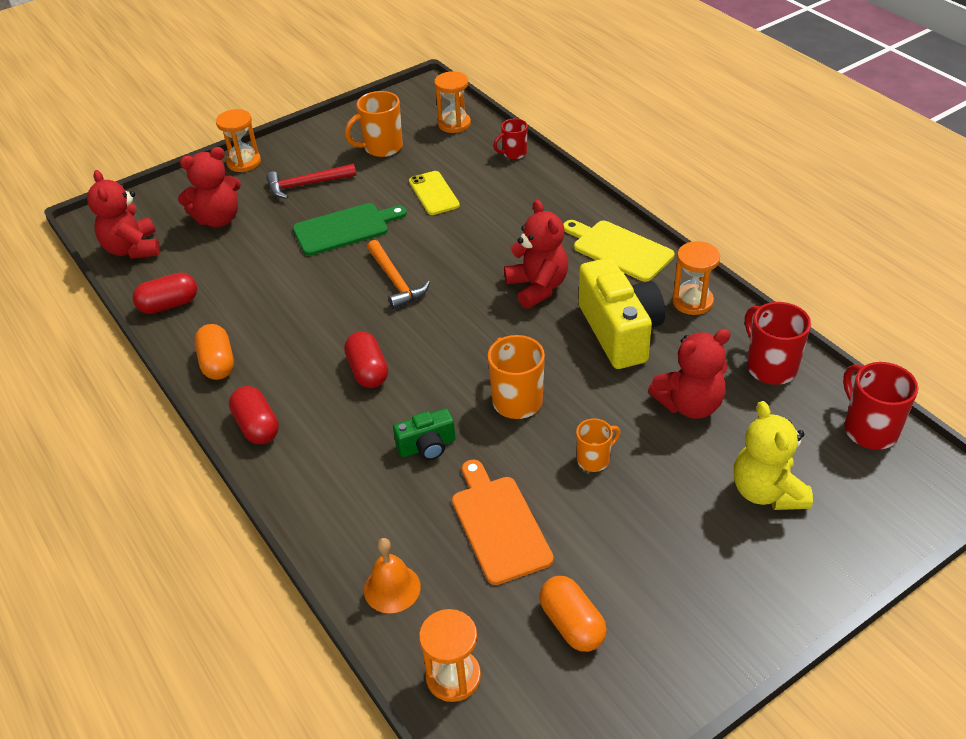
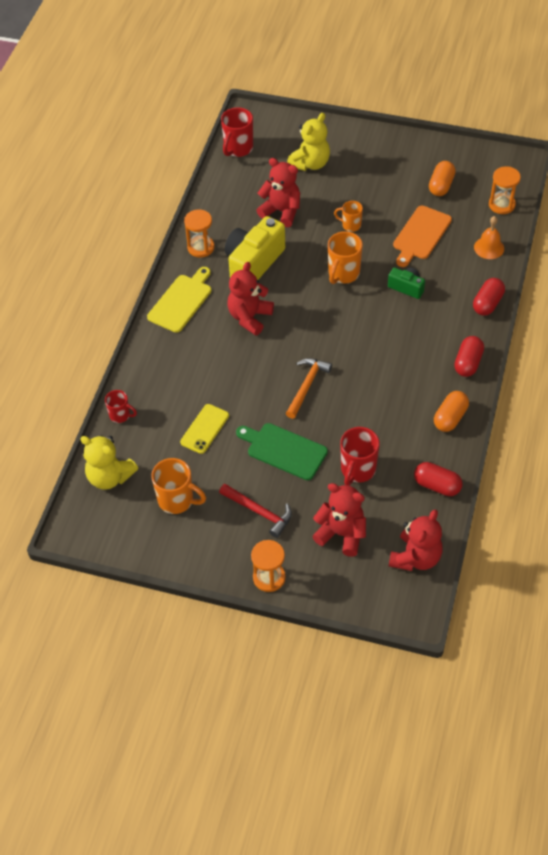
camera: 130 degrees left, 10 degrees up
red capsule [344,331,388,388] -> red capsule moved to [473,278,505,316]
orange hourglass [434,71,471,133] -> yellow teddy bear [80,435,138,490]
yellow cutting board [563,220,675,282] -> yellow cutting board turned 150 degrees counterclockwise [147,267,211,333]
red mug [745,302,811,385] -> red mug moved to [340,427,380,486]

